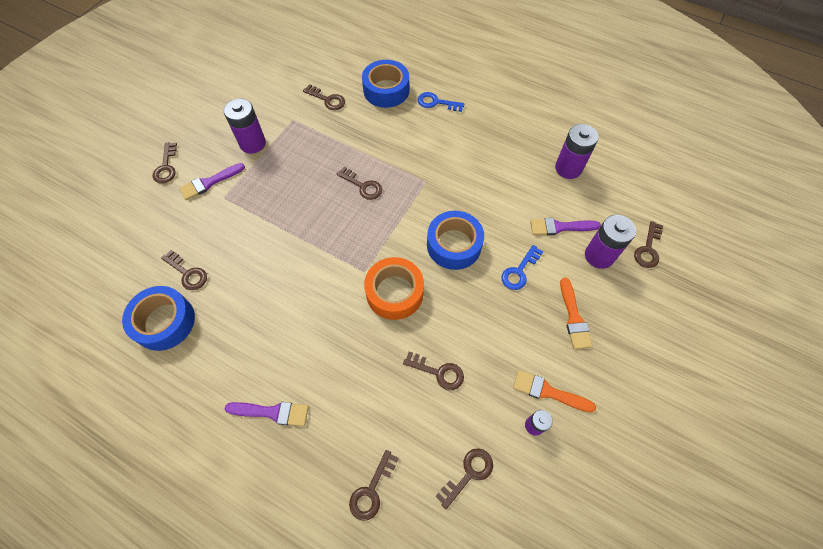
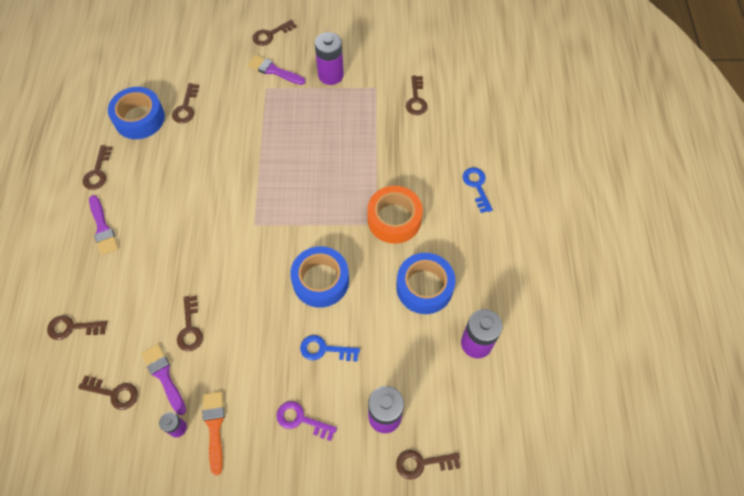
camera: 60 degrees right, 0 degrees up
brown key [337,167,382,200] -> brown key moved to [83,145,112,190]
blue tape [362,60,409,108] -> blue tape moved to [396,253,455,314]
orange tape [364,257,424,320] -> orange tape moved to [367,186,423,244]
purple brush [530,218,601,235] -> purple brush moved to [141,344,186,415]
orange brush [560,278,592,349] -> purple key [276,401,337,441]

